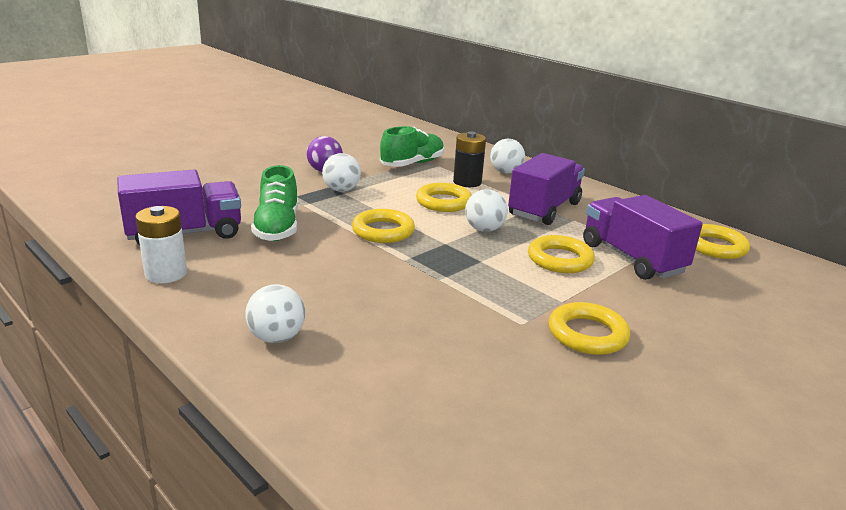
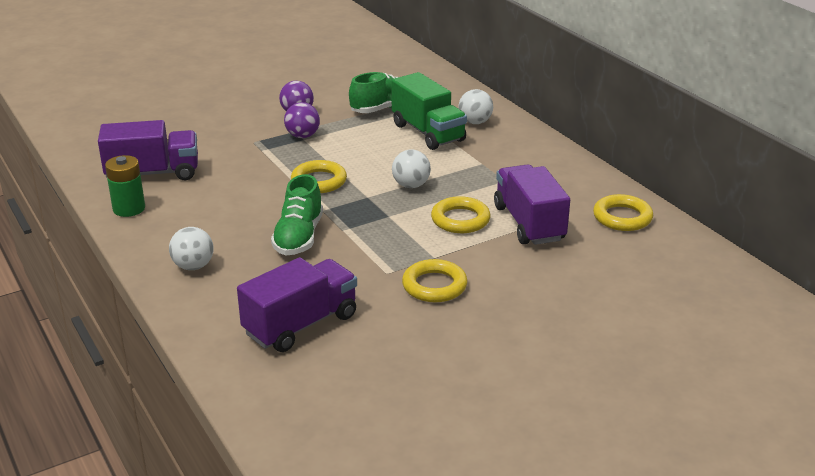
camera: 15 degrees right, 5 degrees up
white battery [135,206,187,283] -> green battery [105,155,145,217]
green shoe [251,165,298,241] -> green shoe moved to [271,174,323,255]
white ball [322,153,361,192] -> purple ball [284,102,320,138]
yellow ring [416,183,472,212] -> none
black battery [453,132,486,187] -> green truck [391,72,467,150]
purple truck [508,153,585,225] -> purple truck moved to [237,257,357,352]

